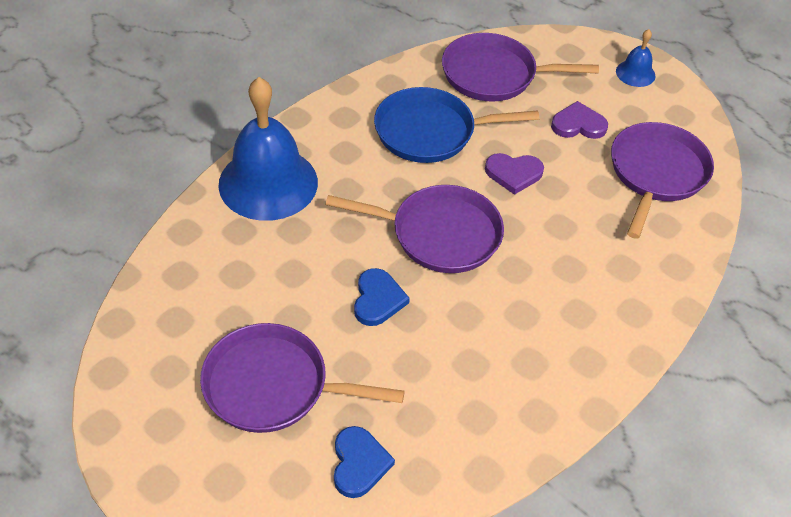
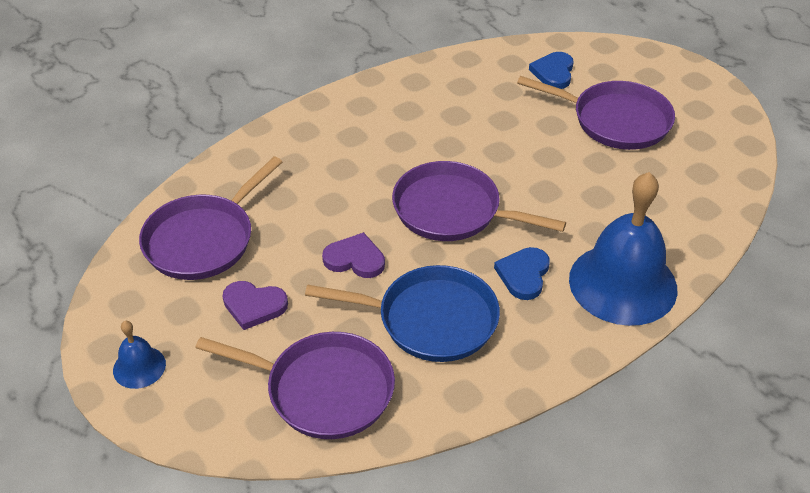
camera: 165 degrees left, 5 degrees down
blue heart [354,268,410,326] -> blue heart moved to [494,247,550,300]

